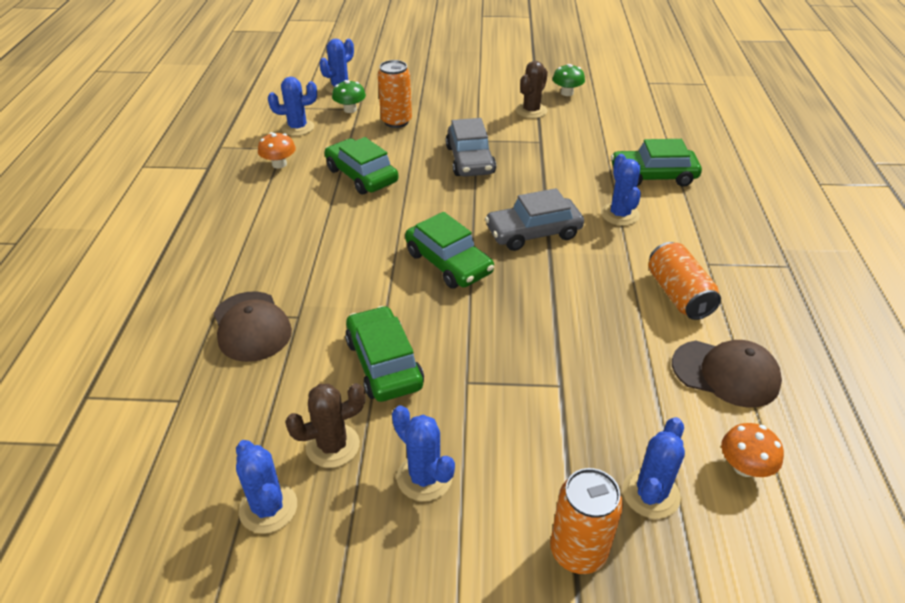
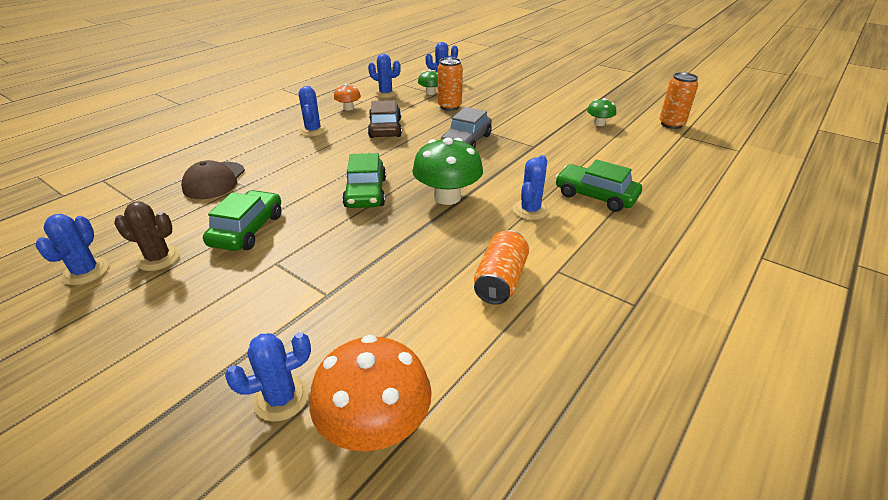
camera: 35 degrees right, 5 degrees down
green car [324,137,398,195] -> brown car [368,100,402,138]
blue cactus [392,405,455,501] -> blue cactus moved to [299,86,327,136]
grey car [485,188,584,251] -> green mushroom [412,138,483,205]
brown cactus [516,61,548,118] -> none
orange can [550,468,623,574] -> orange can moved to [659,72,698,129]
brown cap [672,340,782,408] -> none
orange mushroom [721,423,784,477] -> orange mushroom [309,335,432,451], size x1.91

